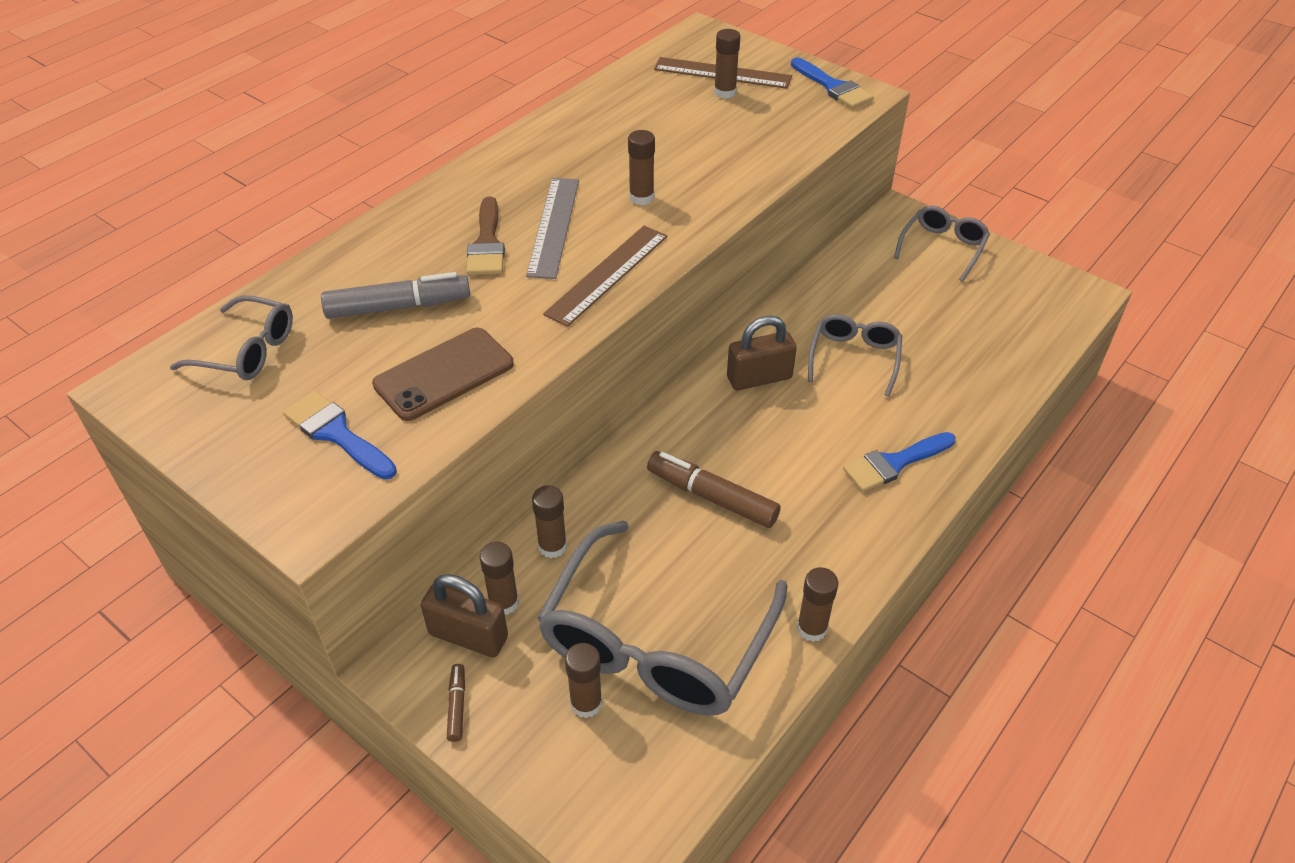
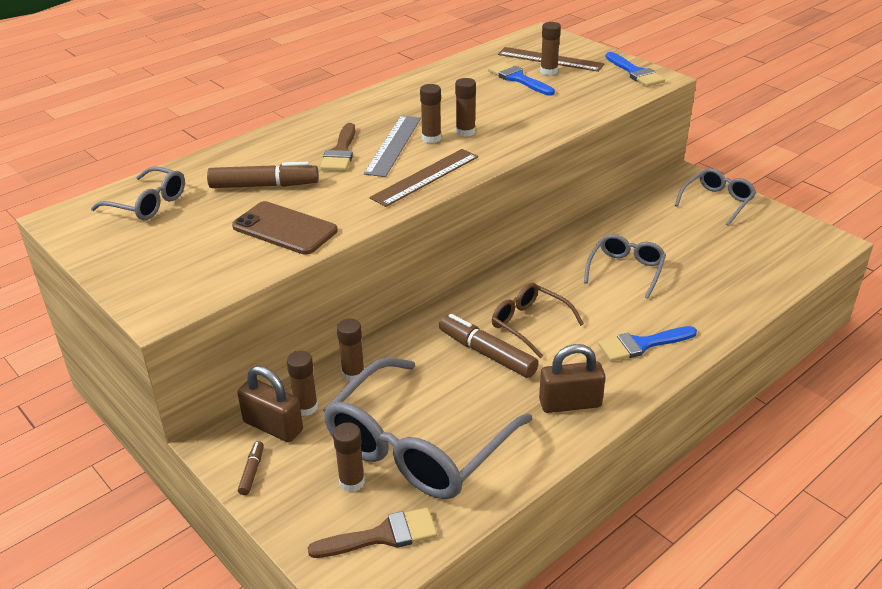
camera: 10 degrees right, 10 degrees down
blue brush [283,391,397,480] -> blue brush moved to [488,62,555,96]
grey marker [321,272,470,319] -> brown marker [207,162,319,188]
brown phone [372,328,514,421] -> brown phone turned 60 degrees clockwise [232,201,338,255]
brown padlock [727,316,797,390] -> brown padlock moved to [539,344,605,413]
brown glue stick [797,567,838,642] -> brown glue stick moved to [420,84,441,143]
none -> brown brush [308,507,437,558]
none -> brown glasses [492,283,584,358]

